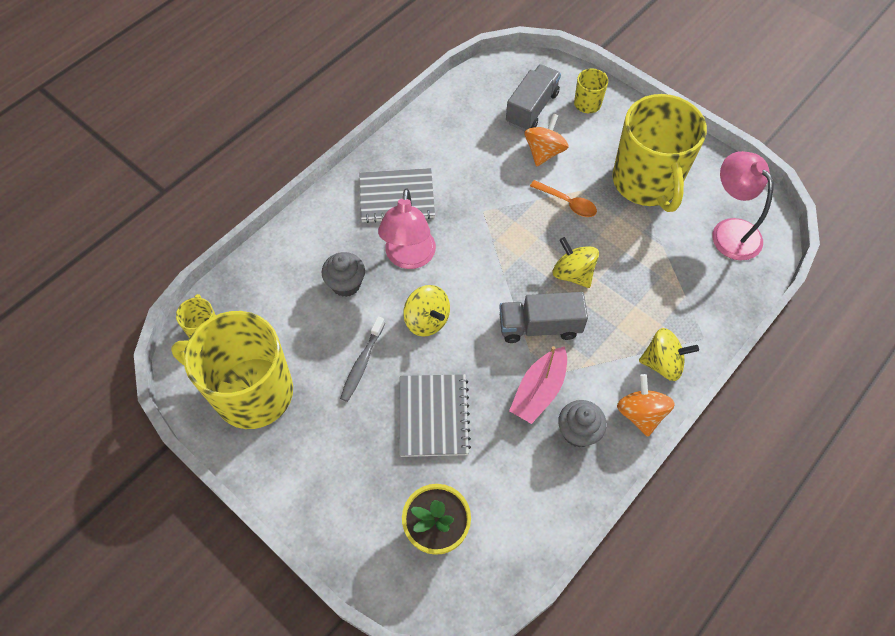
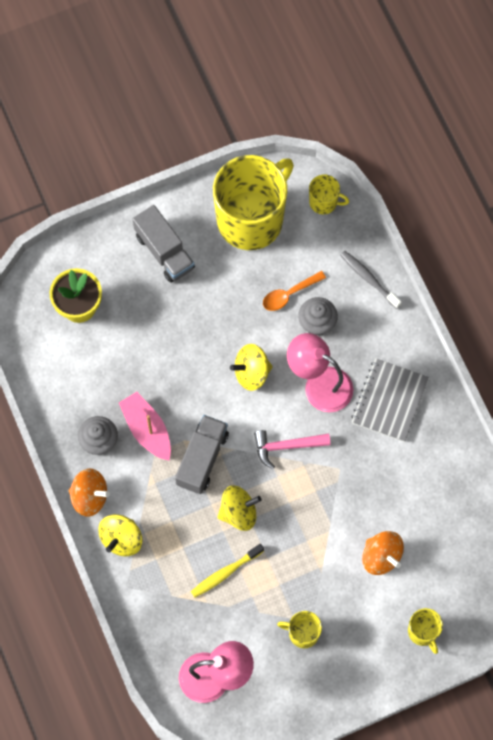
camera: 115 degrees right, 10 degrees up
grey toothbrush [340,316,385,402] -> grey toothbrush moved to [340,251,402,309]
grey notebook [400,374,471,457] -> none
grey truck [506,64,561,131] -> grey truck moved to [133,205,195,283]
orange spoon [530,180,597,217] -> orange spoon moved to [263,271,326,311]
yellow mug [613,94,707,212] -> yellow mug [277,611,322,648], size x0.43
none -> yellow toothbrush [191,544,264,597]
none -> pink hammer [254,430,330,469]

